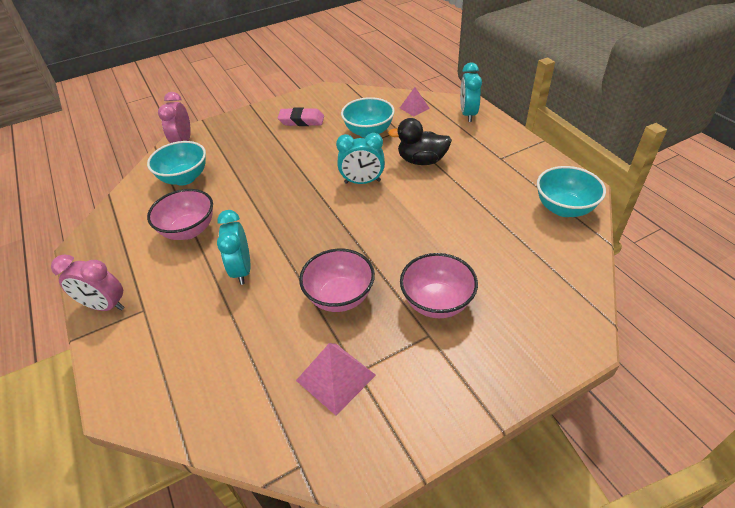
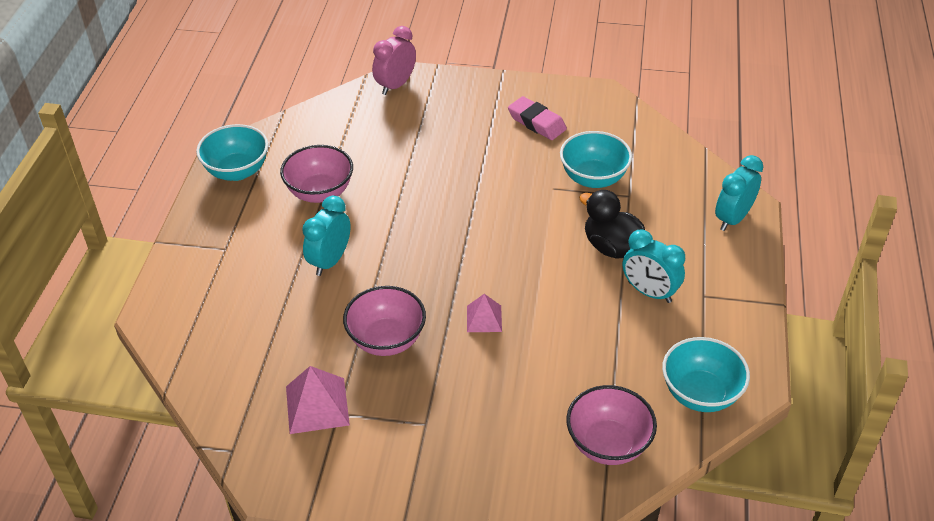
camera: 35 degrees right, 0 degrees up
pink clock [51,254,124,311] -> none
turquoise bowl [147,141,206,185] -> turquoise bowl moved to [196,124,268,181]
turquoise clock [336,133,385,184] -> turquoise clock moved to [623,230,685,303]
pink pyramid [400,87,430,116] -> pink pyramid moved to [467,294,502,332]
pink bowl [400,253,478,318] -> pink bowl moved to [566,385,657,465]

